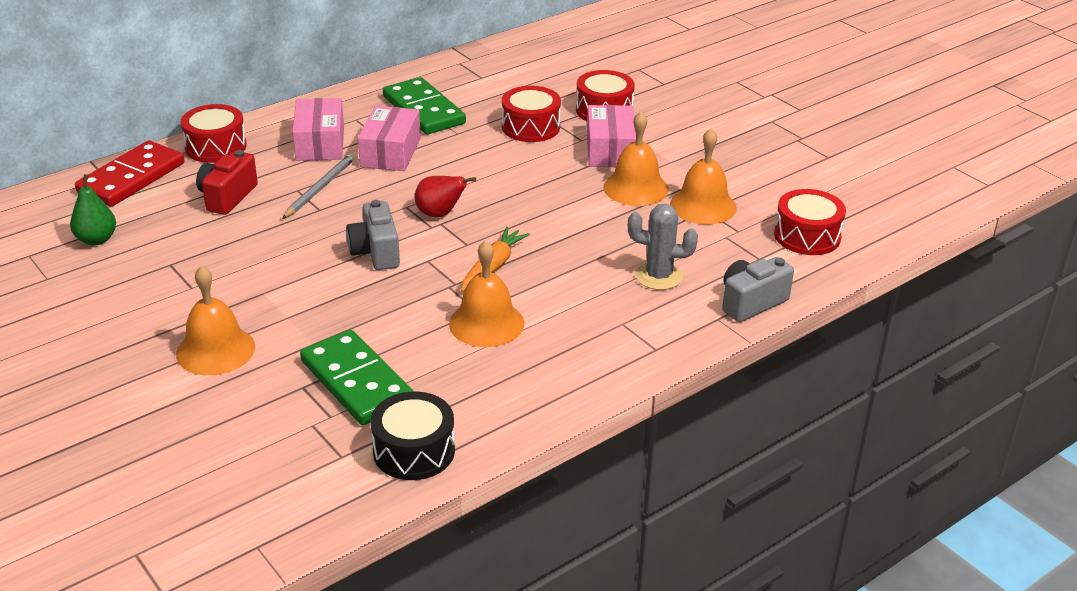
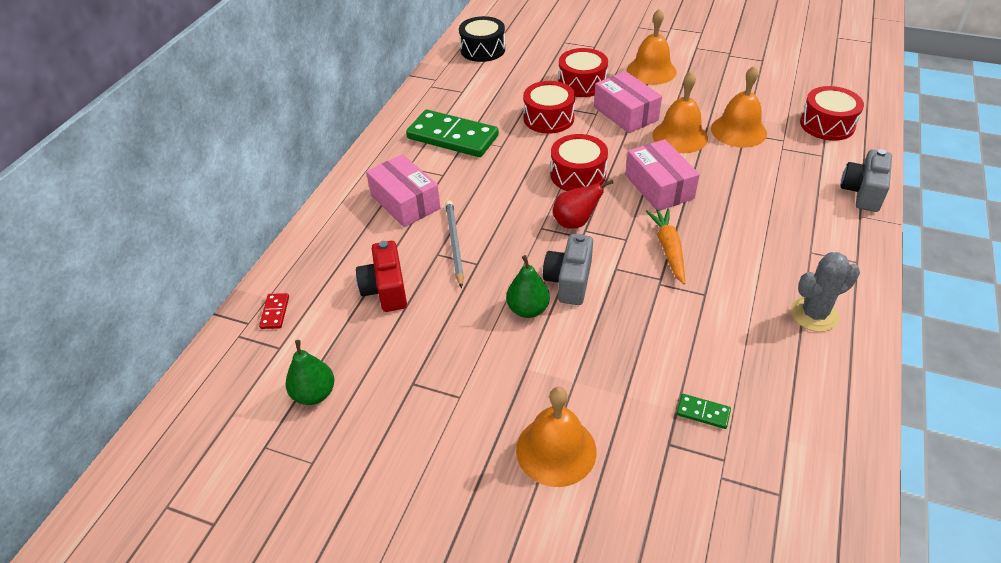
camera: 30 degrees left, 10 degrees up
red domino [75,141,184,207] -> red domino [259,293,289,329], size x0.41
red drum [181,104,247,163] -> red drum moved to [551,134,608,191]
green domino [300,330,414,425] -> green domino [677,394,731,429], size x0.41
grey camera [346,200,400,270] -> grey camera turned 60 degrees clockwise [543,234,593,305]
pink box [358,106,421,171] -> pink box moved to [625,139,700,211]
black drum [370,392,455,480] -> black drum moved to [459,16,505,62]
orange bell [449,240,524,347] -> orange bell moved to [627,9,676,85]
grey cactus [628,204,698,290] -> grey cactus moved to [791,252,860,332]
none -> green pear [506,255,550,318]

